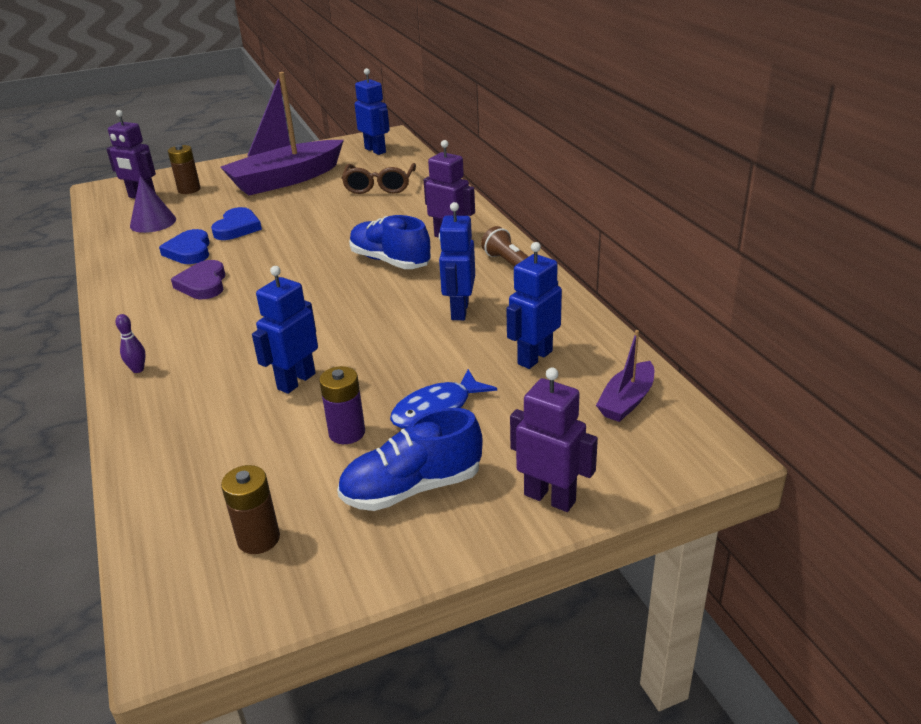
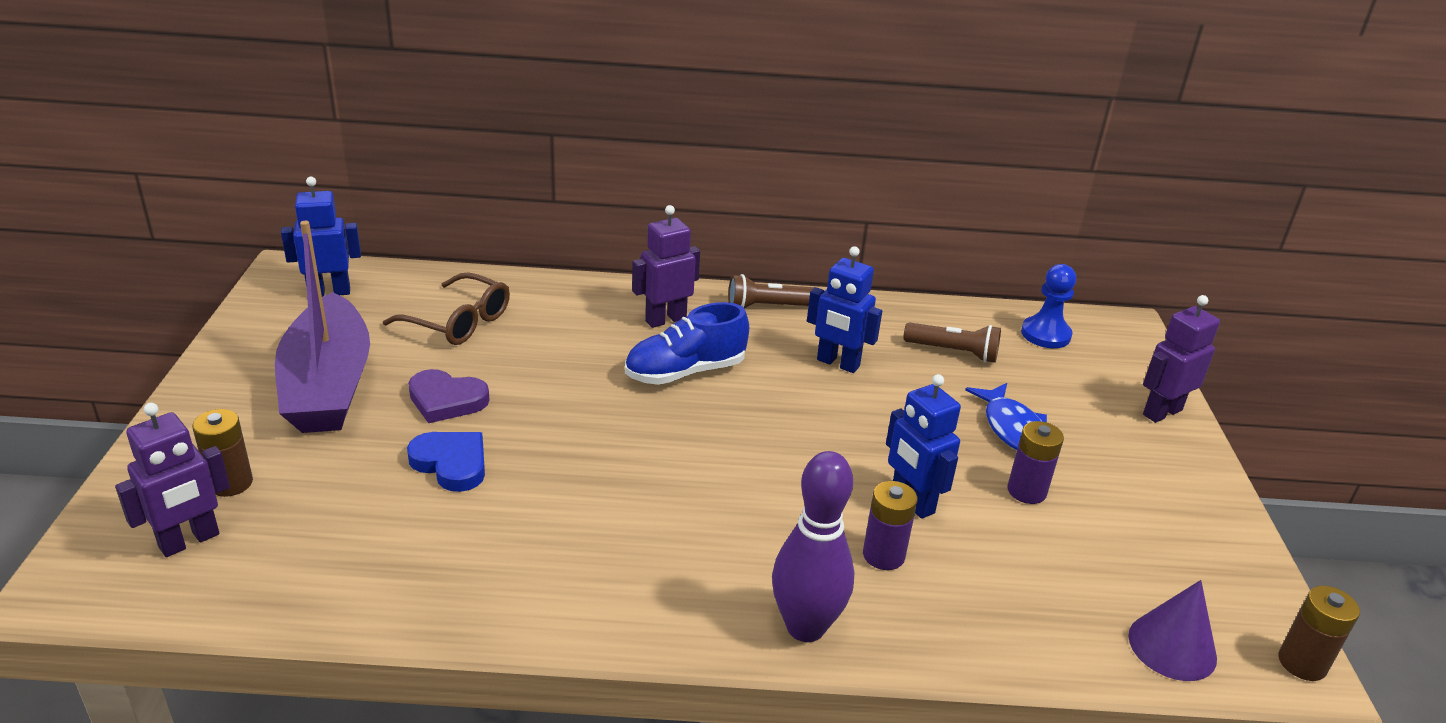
camera: 70 degrees left, 0 degrees up
purple bowling pin [115,314,146,373] -> purple bowling pin [772,451,855,642], size x2.43
purple cone [130,176,176,233] -> purple cone moved to [1128,580,1217,681]
blue heart [159,229,210,264] -> none
purple heart [171,260,225,299] -> purple heart moved to [408,369,490,423]
brown battery [221,465,280,554] -> brown battery moved to [1279,585,1360,681]
blue shoe [337,408,483,511] -> none
blue robot [506,242,562,369] -> brown flashlight [904,322,1001,363]
purple boat [596,330,654,422] -> blue pawn [1021,264,1076,348]
none -> purple battery [863,481,918,570]

